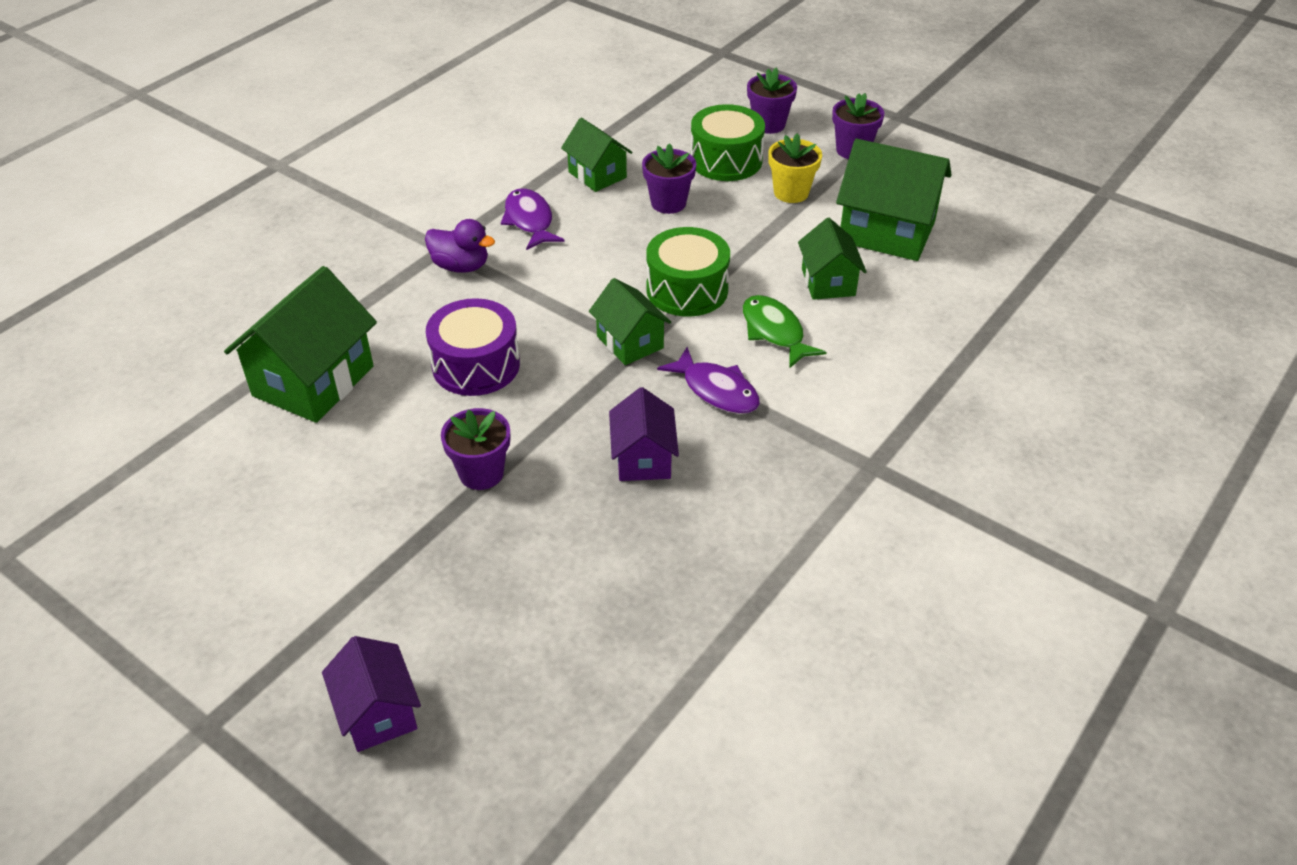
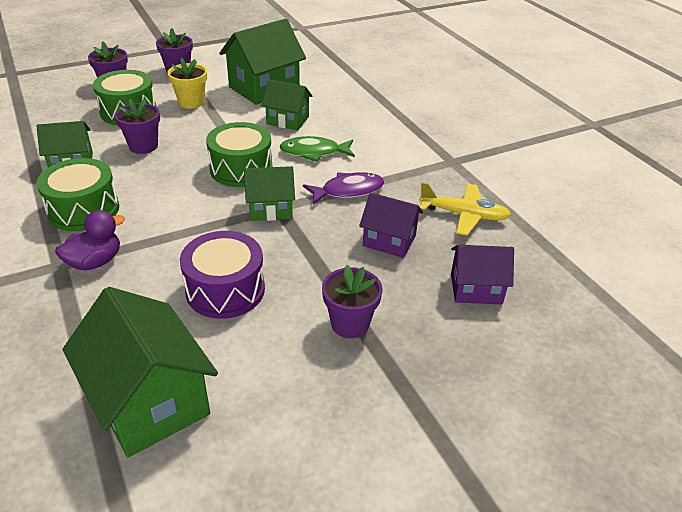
camera: 65 degrees left, 5 degrees down
purple house [322,636,421,752] -> purple house moved to [451,245,514,304]
purple fish [501,188,565,250] -> green drum [36,158,119,231]
none -> yellow plane [419,182,511,236]

